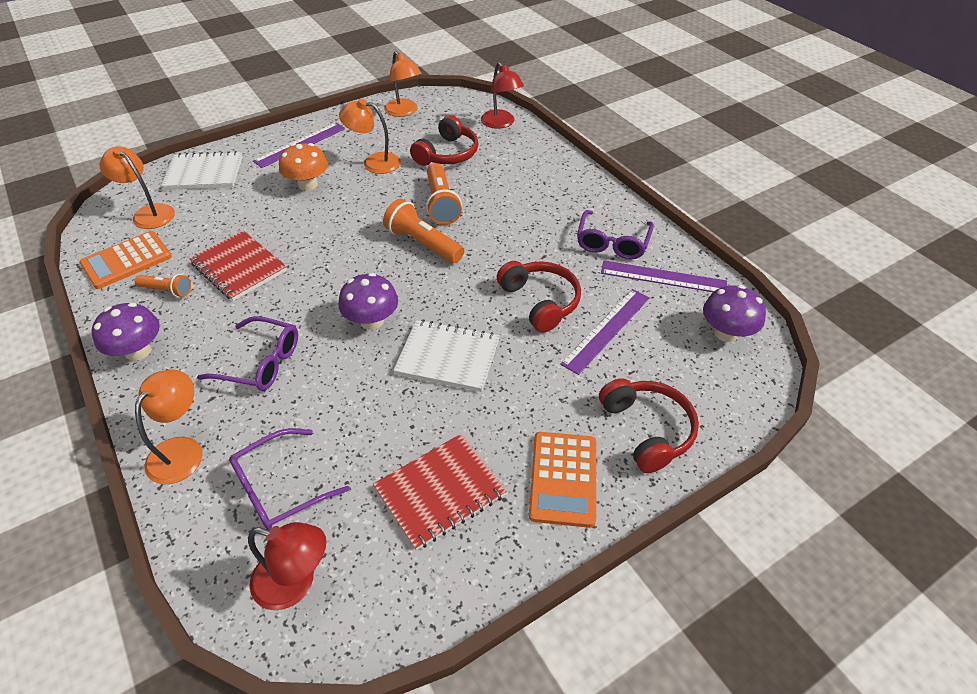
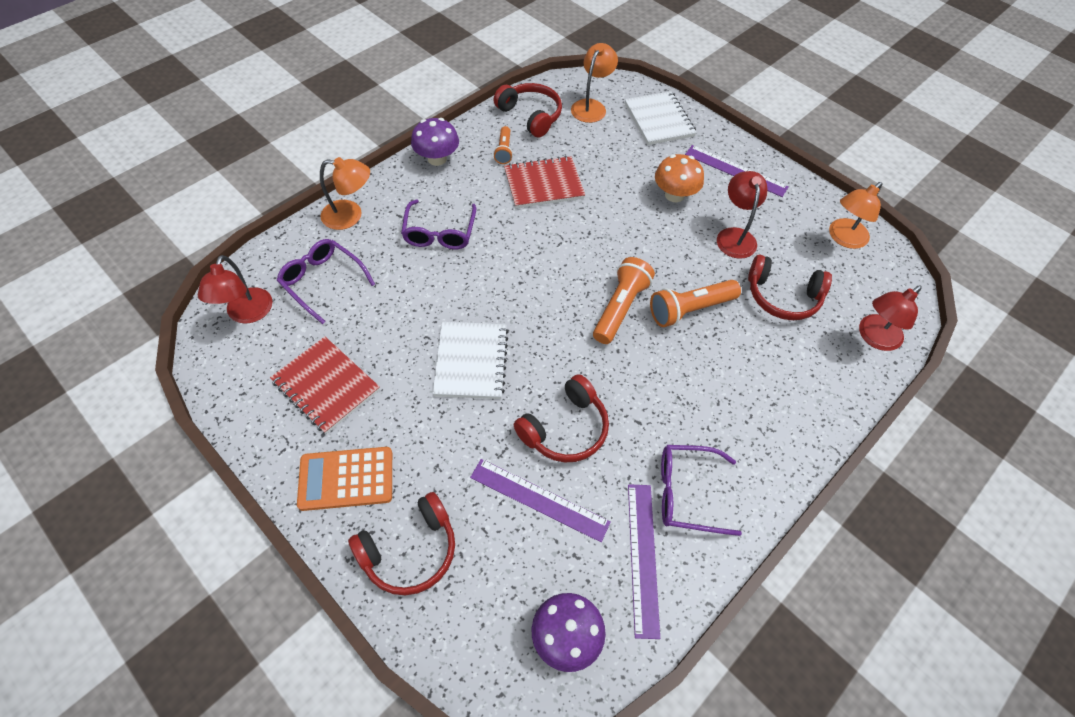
camera: 75 degrees right, 10 degrees up
orange calculator [79,231,172,289] -> red headphones [494,83,562,138]
red notebook [189,231,287,301] -> red notebook turned 45 degrees clockwise [504,156,585,208]
purple mushroom [338,273,398,330] -> none
orange lamp [339,99,401,174] -> red lamp [717,171,767,259]

